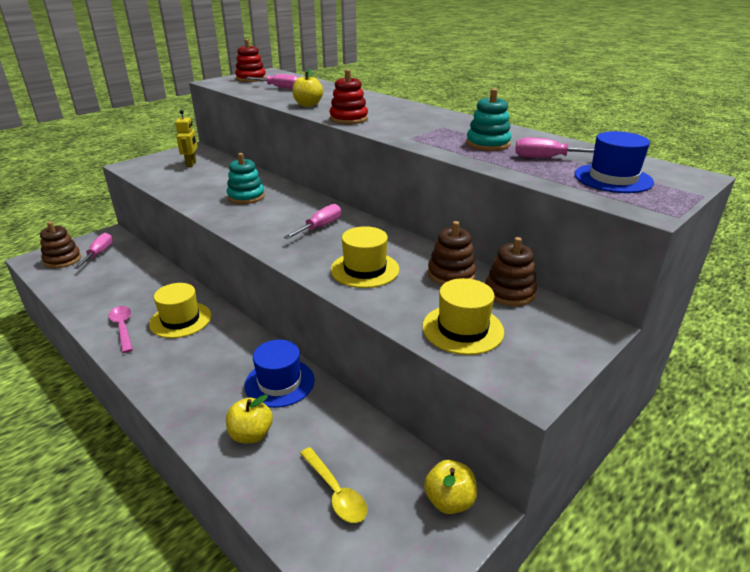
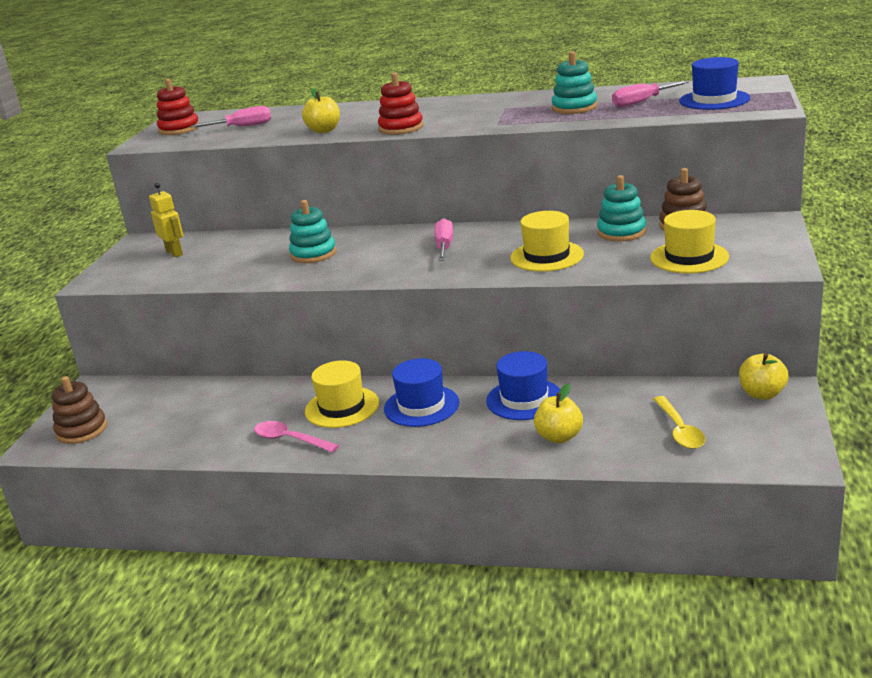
camera: 30 degrees left, 5 degrees down
pink screwdriver [74,233,113,269] -> none
yellow spoon [300,447,367,523] -> yellow spoon turned 60 degrees clockwise [653,396,705,449]
brown stacking toy [428,221,476,285] -> turquoise stacking toy [597,175,646,241]
none -> blue hat [384,358,459,427]

